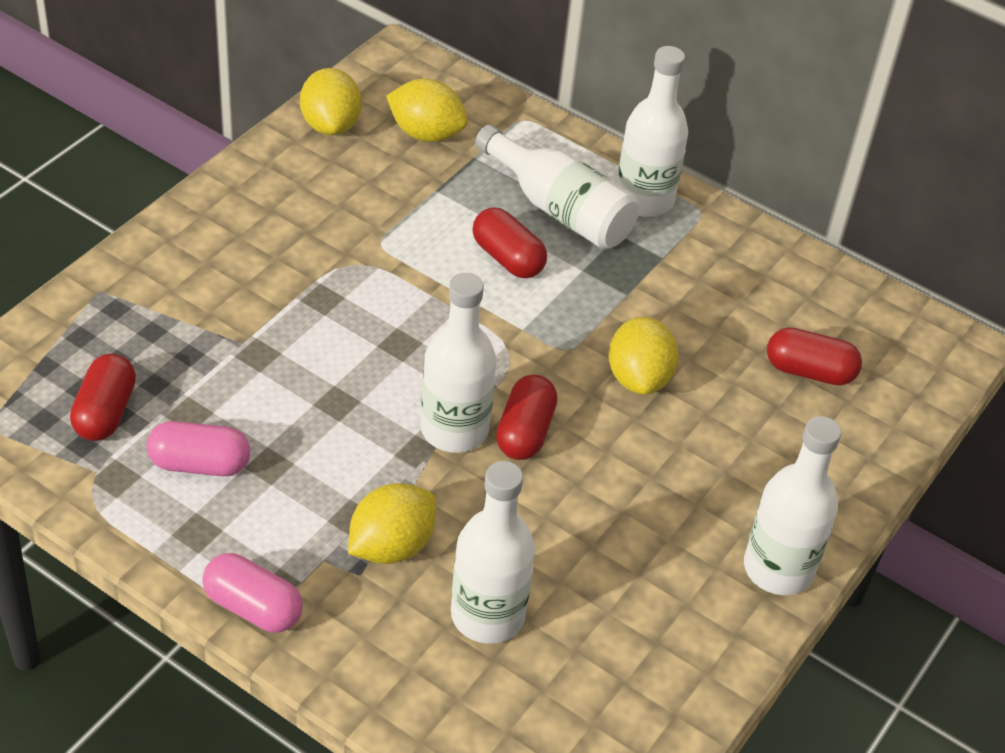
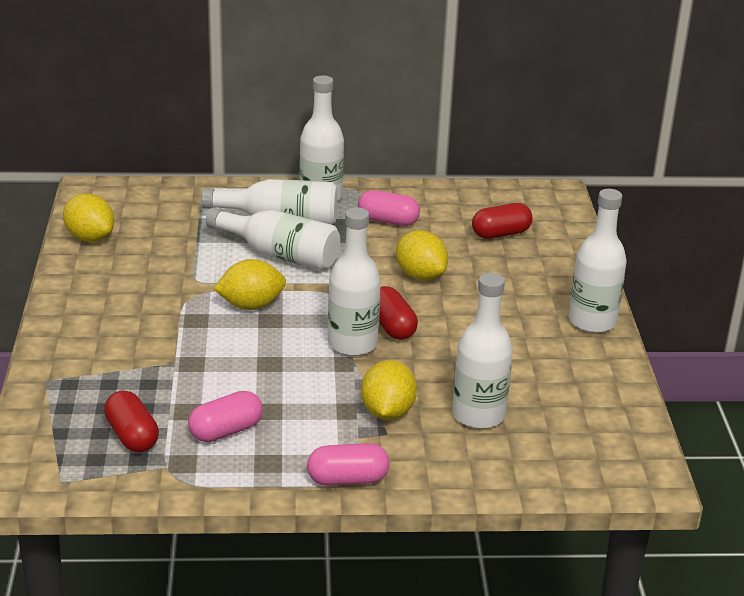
camera: 35 degrees left, 15 degrees down
yellow lemon [386,78,468,142] -> yellow lemon moved to [213,259,286,310]
red capsule [472,207,547,278] -> white bottle [206,207,340,270]
none -> pink capsule [358,190,420,226]

